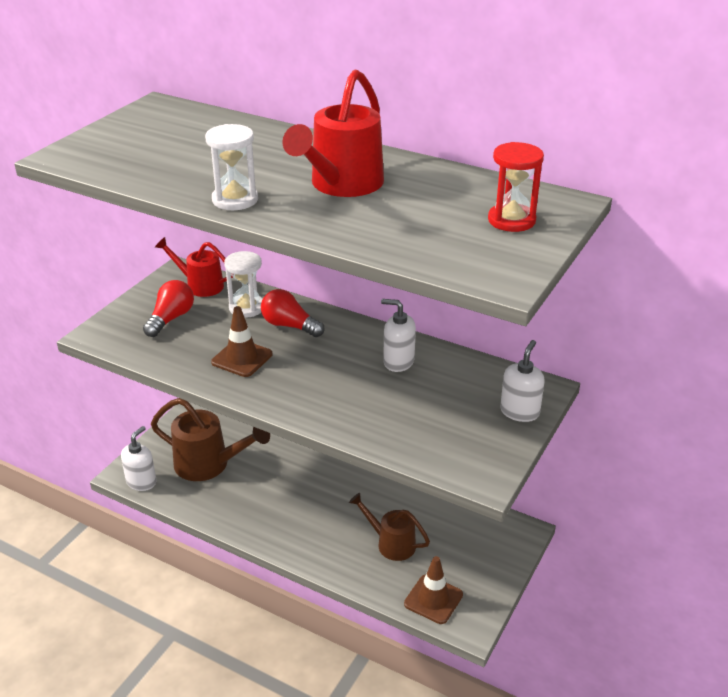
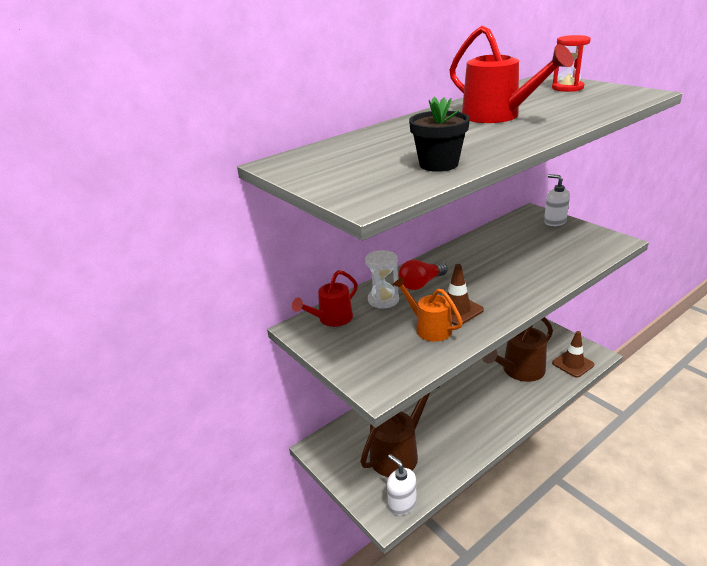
camera: 65 degrees left, 5 degrees down
red light bulb [143,280,194,337] -> none
white hourglass [205,124,258,210] -> none
brown watering can [349,493,430,561] -> brown watering can [482,317,553,382], size x1.57
white soap dispenser [381,299,416,372] -> none
none -> orange watering can [392,277,463,342]
none -> black flower pot [409,97,470,172]

